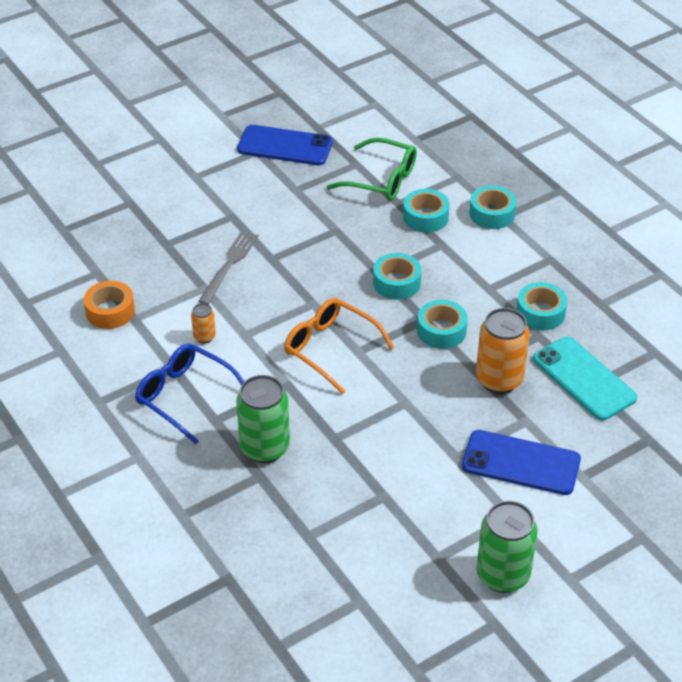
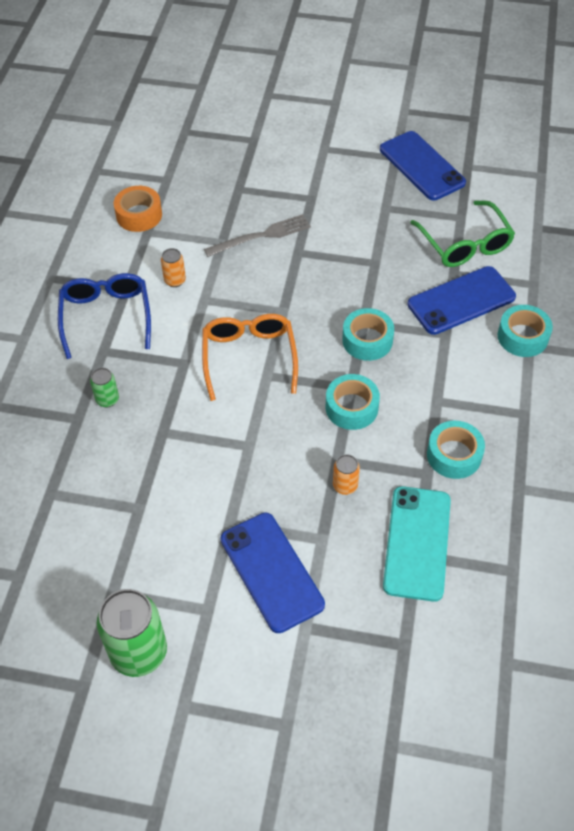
camera: 45 degrees right, 10 degrees up
green can [236,375,290,463] -> green can [90,368,119,407], size x0.48
turquoise tape [403,189,450,233] -> blue phone [408,266,516,335]
orange can [476,308,530,394] -> orange can [333,454,360,495], size x0.48

